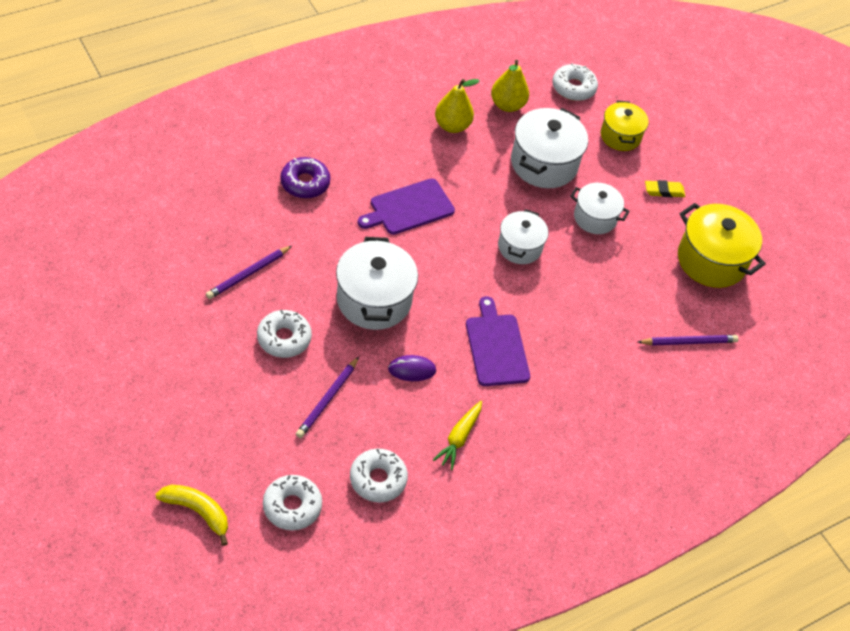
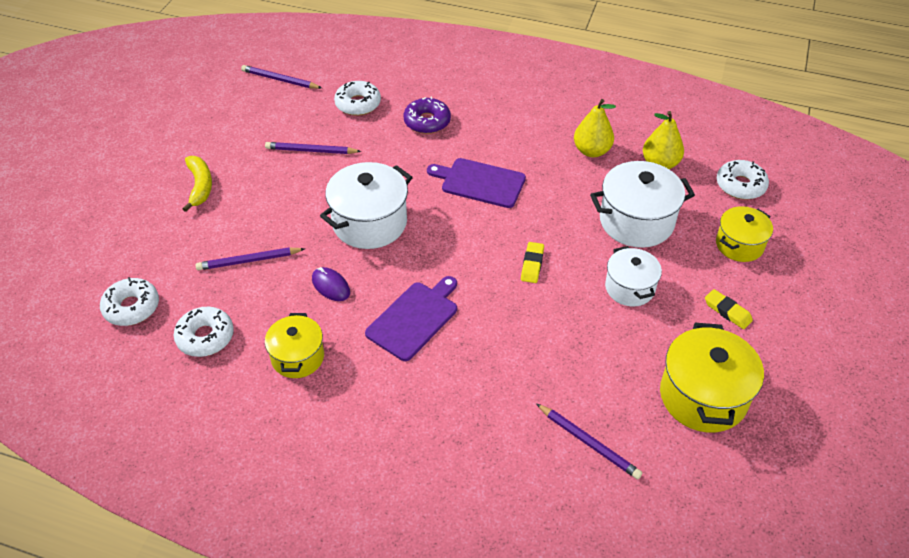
camera: 55 degrees right, 5 degrees down
yellow banana [155,485,228,546] -> yellow banana moved to [183,156,212,212]
white donut [257,310,312,358] -> white donut moved to [334,81,381,116]
yellow carrot [433,401,482,470] -> yellow pot [265,313,324,378]
white pot [498,209,548,264] -> yellow eraser [521,242,544,283]
none -> purple pencil [241,65,322,89]

